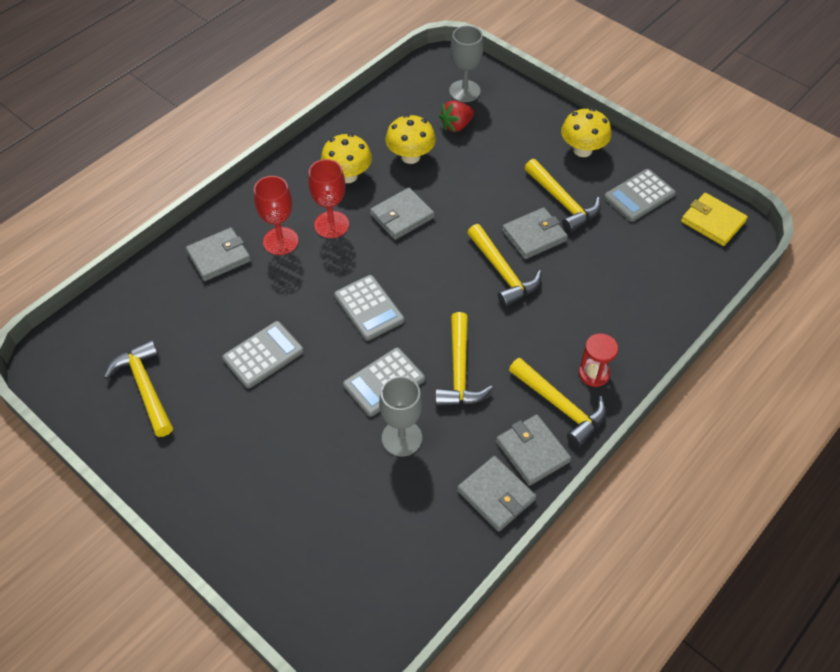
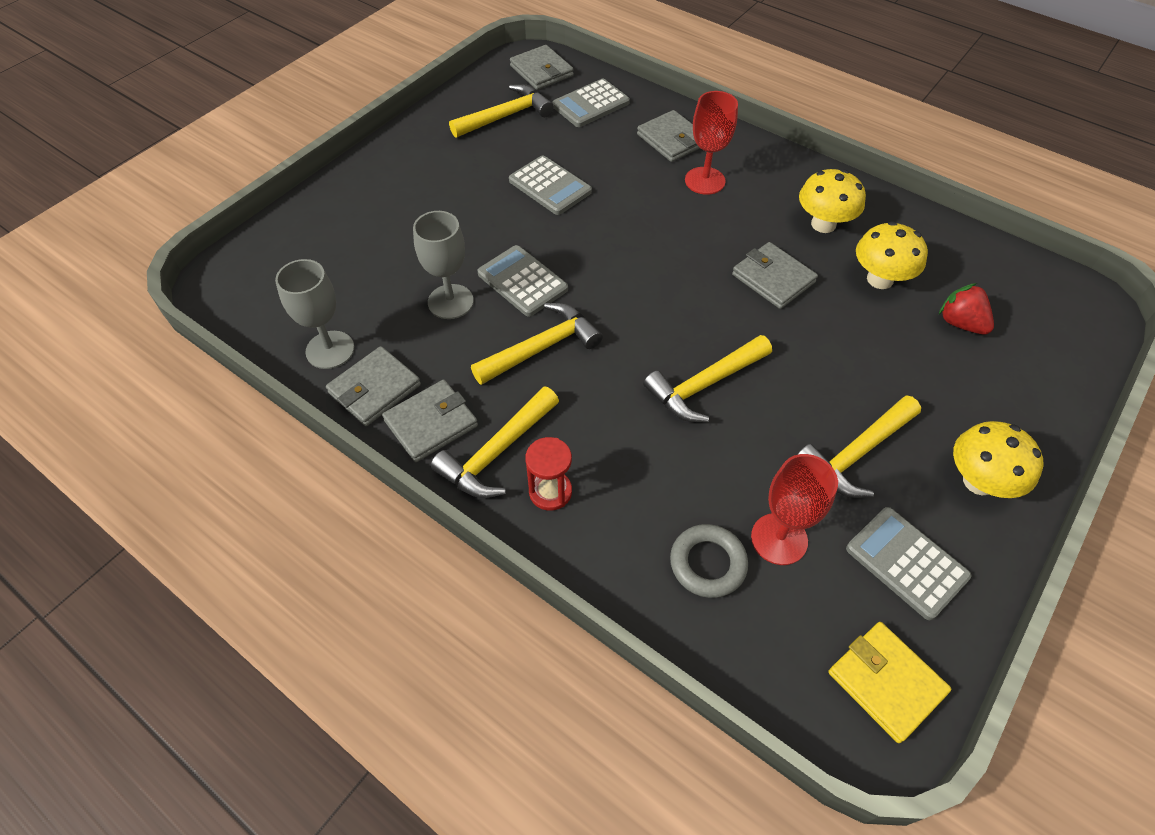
camera: 85 degrees right, 0 degrees up
red goblet [308,159,349,238] -> red goblet moved to [751,454,838,565]
grey calculator [334,275,404,341] -> grey calculator moved to [552,79,630,127]
yellow hammer [435,312,493,406] -> yellow hammer turned 150 degrees clockwise [471,303,603,385]
grey goblet [449,26,483,102] -> grey goblet moved to [275,259,354,369]
grey wallet [502,207,568,259] -> grey wallet moved to [510,45,574,90]
yellow wallet [681,193,748,246] -> yellow wallet turned 75 degrees counterclockwise [829,622,951,743]
none -> grey ring [670,524,748,598]

